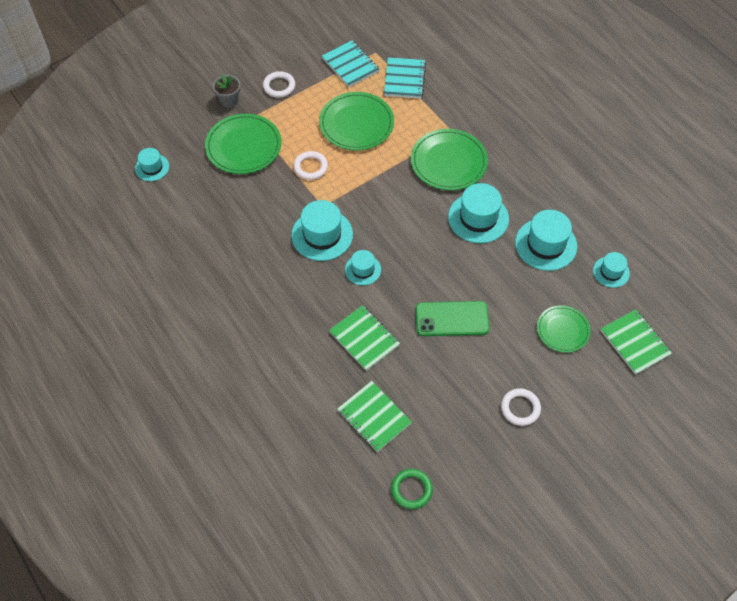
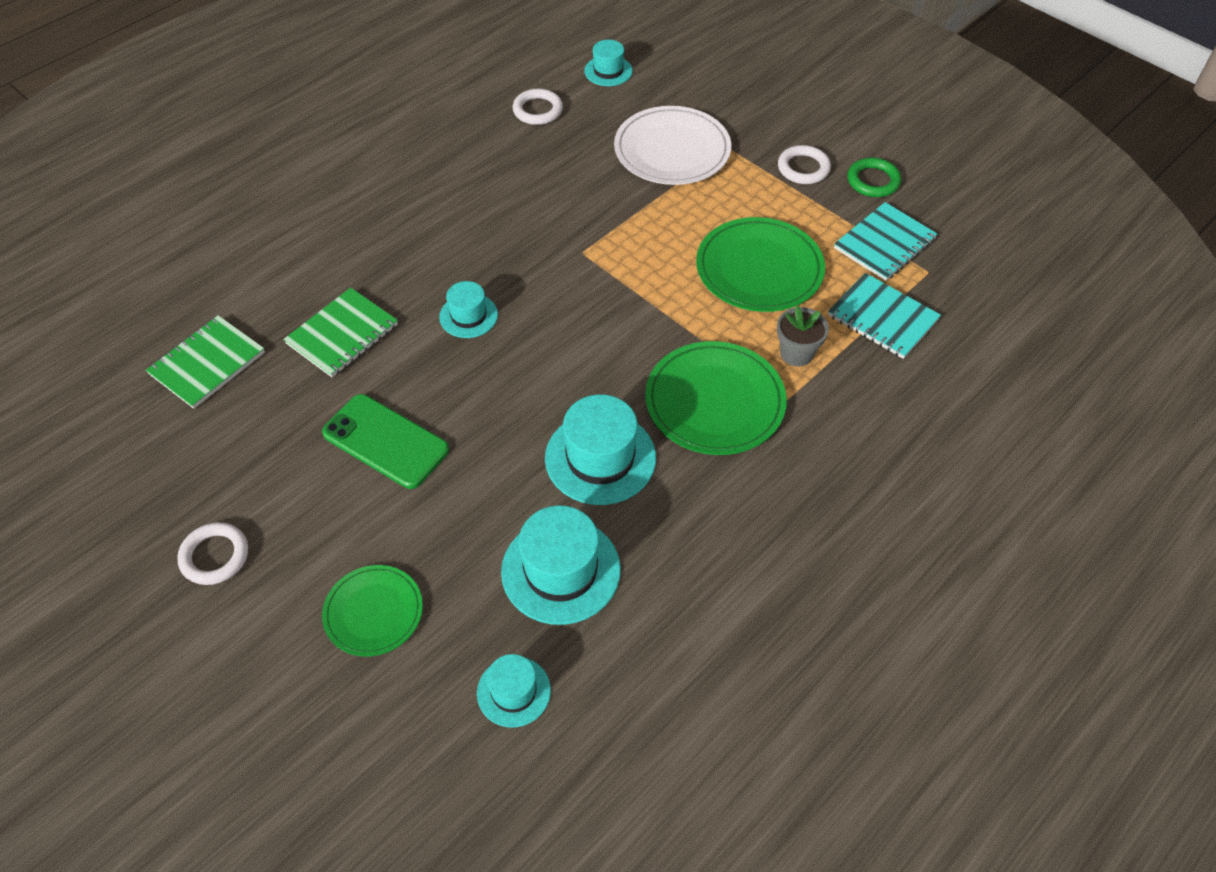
camera: 80 degrees right, 5 degrees down
green plate [205,114,281,174] -> white plate [614,106,731,185]
grey flower pot [213,74,241,108] -> grey flower pot moved to [777,305,829,366]
turquoise hat [291,200,353,261] -> none
white ring [293,151,328,180] -> white ring moved to [512,89,563,125]
turquoise notebook [384,57,426,99] -> turquoise notebook turned 45 degrees clockwise [828,273,941,359]
green ring [391,469,433,509] -> green ring moved to [847,157,901,197]
green phone [416,301,489,336] -> green phone turned 45 degrees counterclockwise [322,394,449,489]
green notebook [601,309,672,375] -> none

